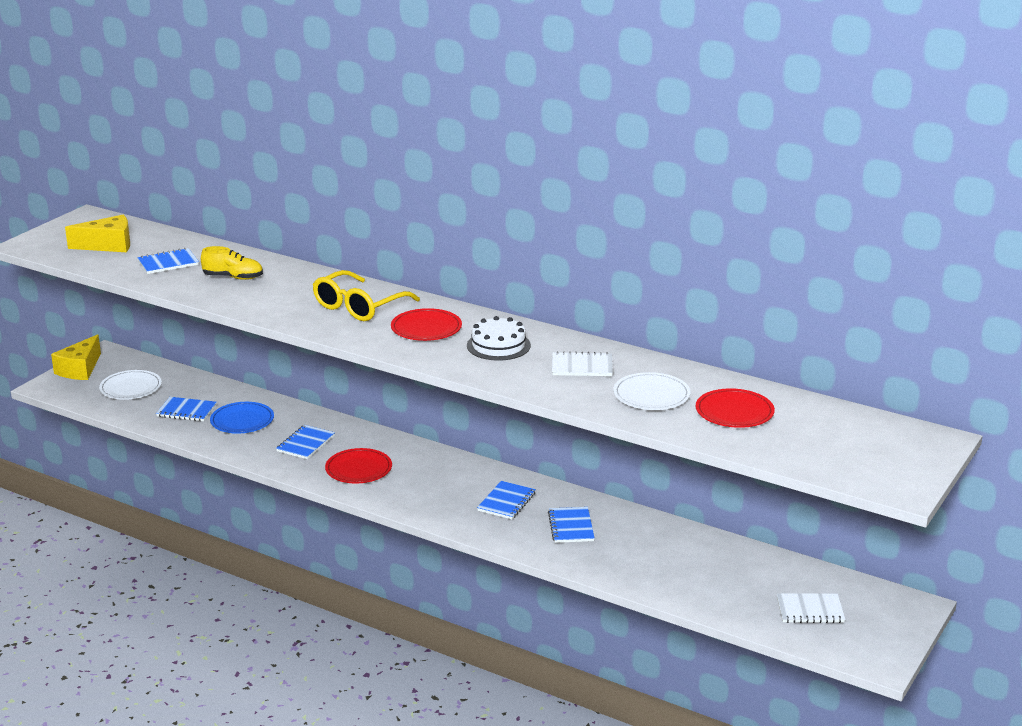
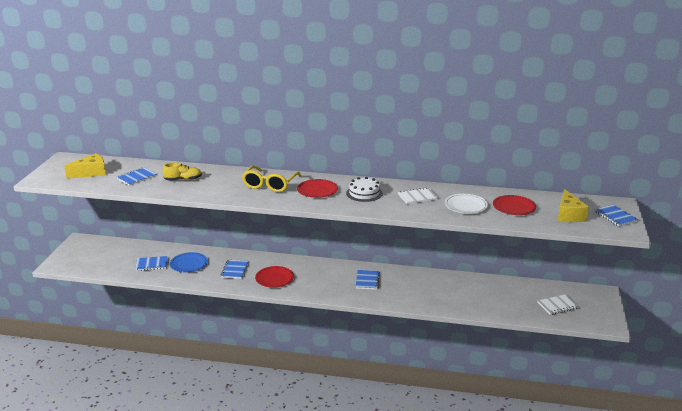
camera: 20 degrees left, 0 degrees up
yellow cheese [51,334,101,380] -> yellow cheese moved to [558,189,589,222]
white plate [99,370,162,400] -> none
blue notebook [548,507,595,543] -> blue notebook moved to [595,205,638,226]

